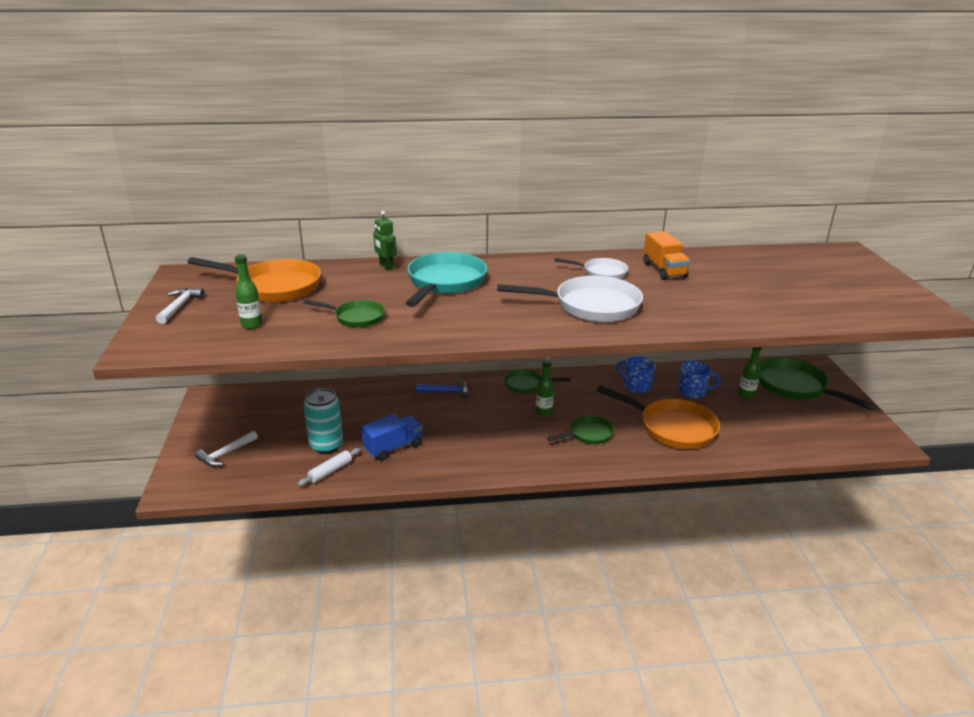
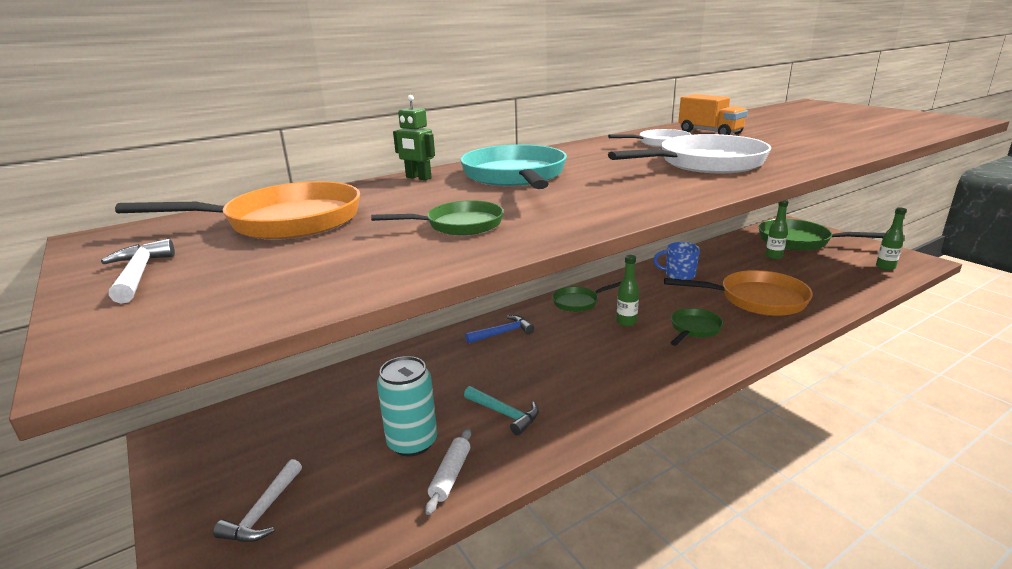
camera: 25 degrees left, 5 degrees down
green bottle [235,255,262,329] -> green bottle moved to [876,207,907,270]
blue truck [361,414,423,461] -> turquoise hammer [464,386,539,435]
blue mug [678,361,721,398] -> none

